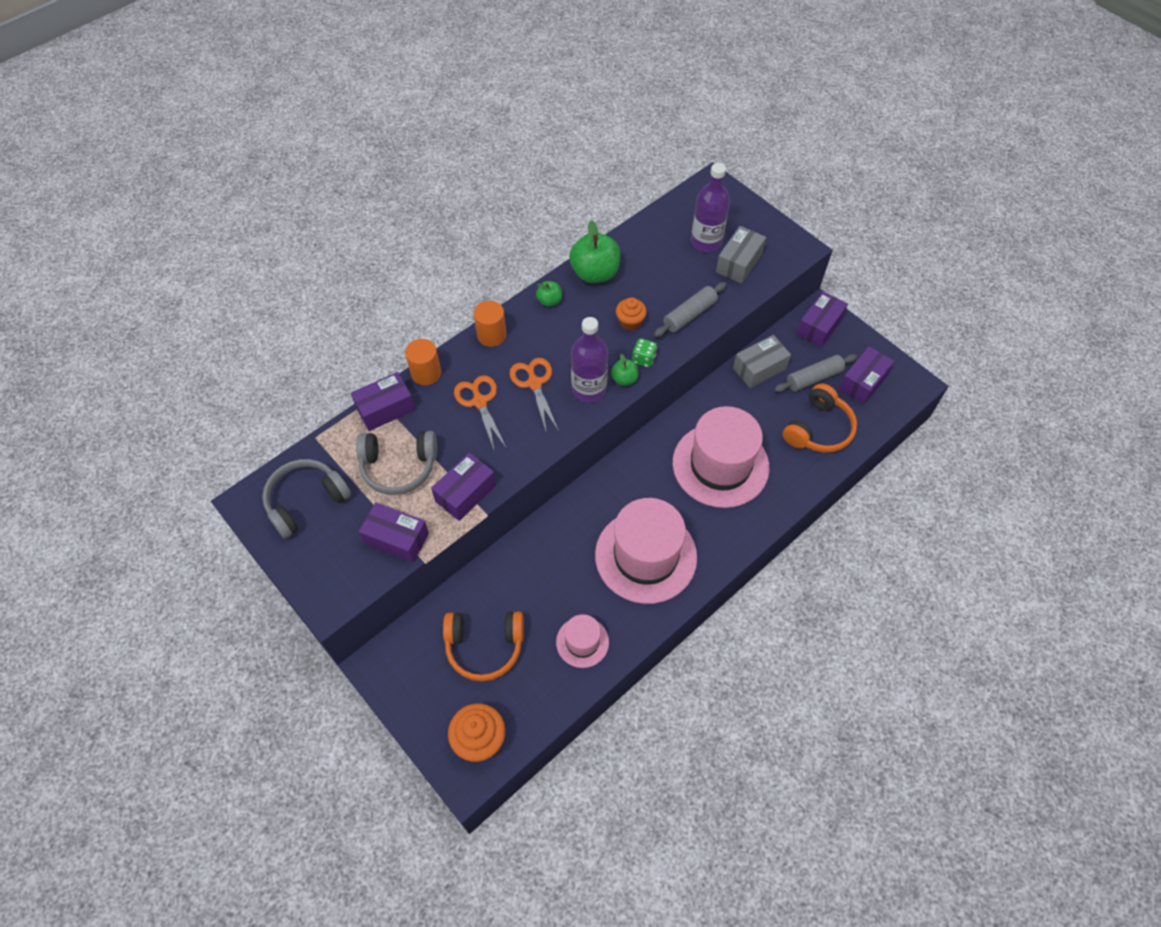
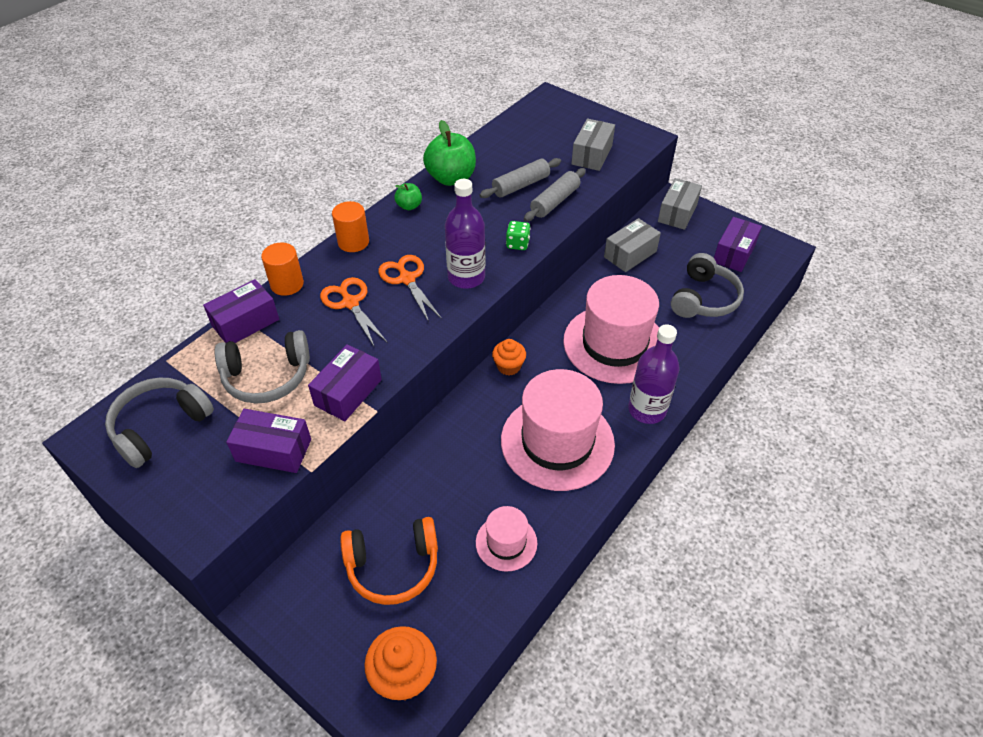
camera: 10 degrees left, 10 degrees down
green apple [611,354,638,386] -> none
orange cupcake [616,297,647,331] -> orange cupcake moved to [492,339,526,375]
purple bottle [691,163,730,252] -> purple bottle moved to [628,324,680,424]
grey rolling pin [774,354,857,392] -> grey rolling pin moved to [479,158,561,198]
orange headphones [783,383,857,453] -> grey headphones [671,253,744,318]
purple box [797,291,848,348] -> grey box [658,178,702,230]

